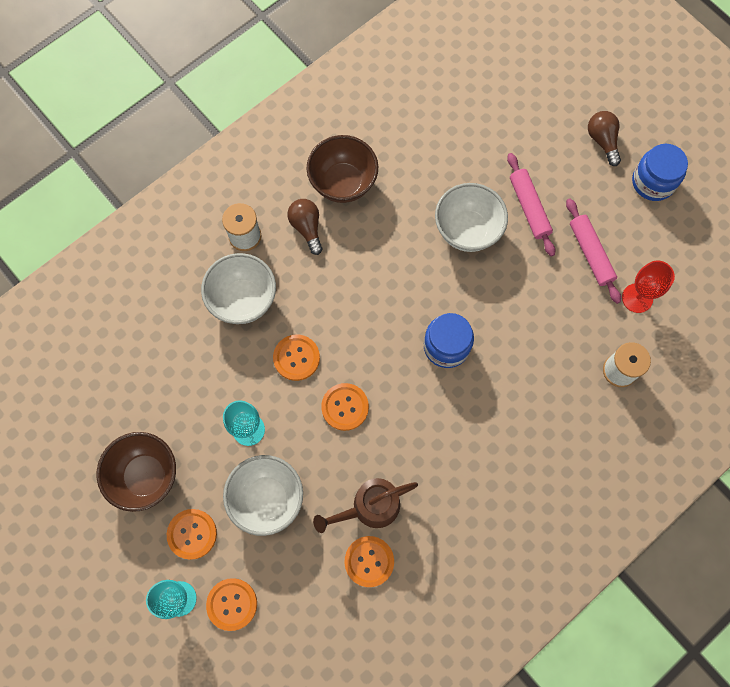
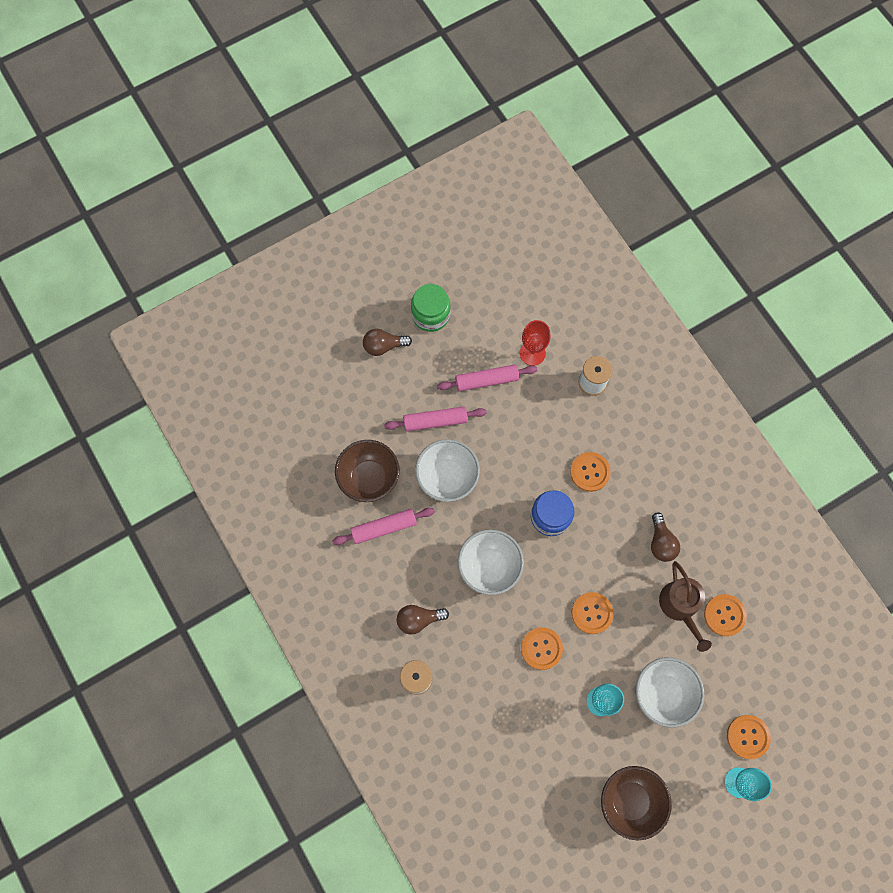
camera: 80 degrees left, 0 degrees up
orange button [167,509,217,560] -> orange button moved to [570,452,611,492]
white bowl [201,253,276,324] -> white bowl moved to [458,529,524,595]
brown bowl [307,135,378,203] -> brown bowl moved to [335,440,399,502]
blue jar [632,144,688,201] -> green jar [411,284,451,332]
none -> pink rolling pin [332,508,435,545]
none -> brown light bulb [651,512,680,562]

